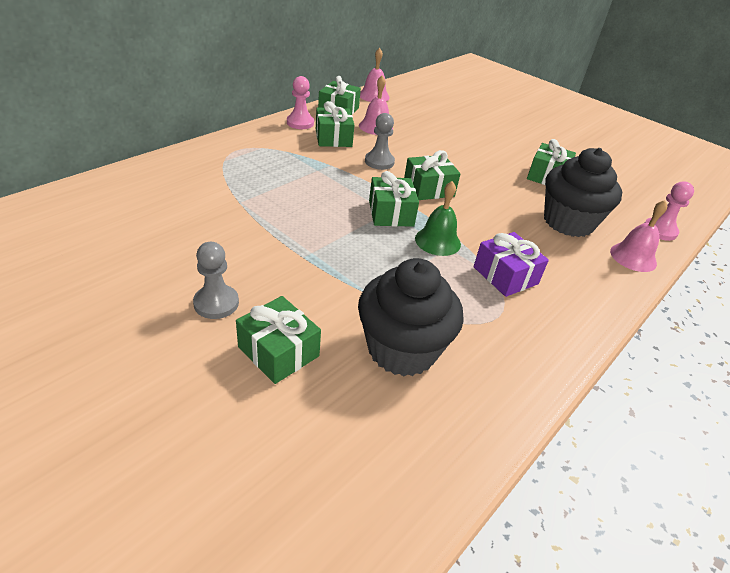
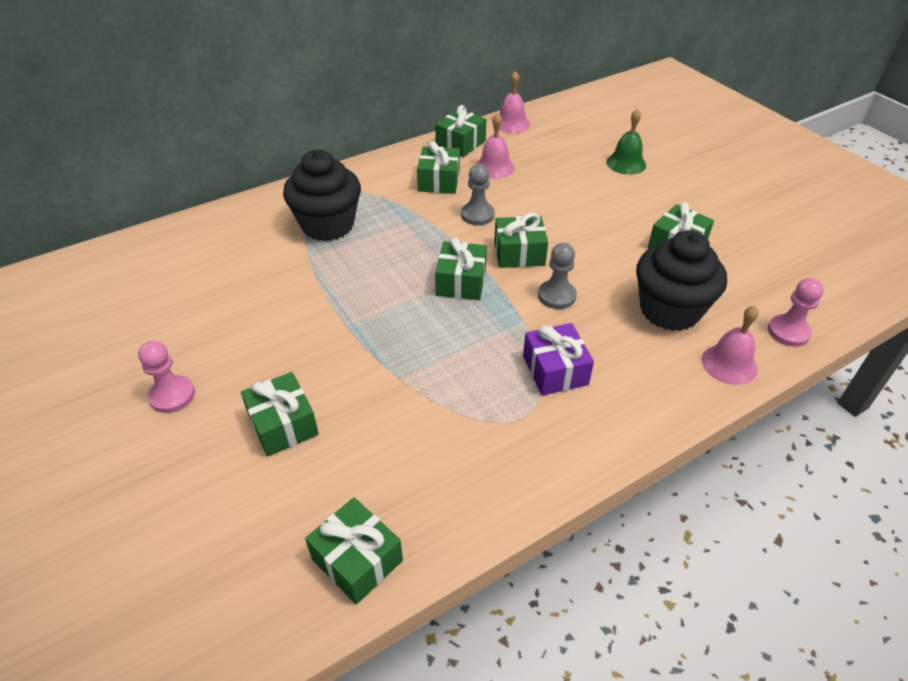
camera: 20 degrees right, 5 degrees up
grey pawn [193,242,239,319] -> grey pawn moved to [538,243,577,309]
pink pawn [287,76,314,129] -> pink pawn moved to [138,341,195,413]
black cupcake [358,258,464,376] -> black cupcake moved to [283,149,361,241]
green bell [415,181,461,256] -> green bell moved to [606,109,646,175]
none -> green gift [305,497,403,604]

